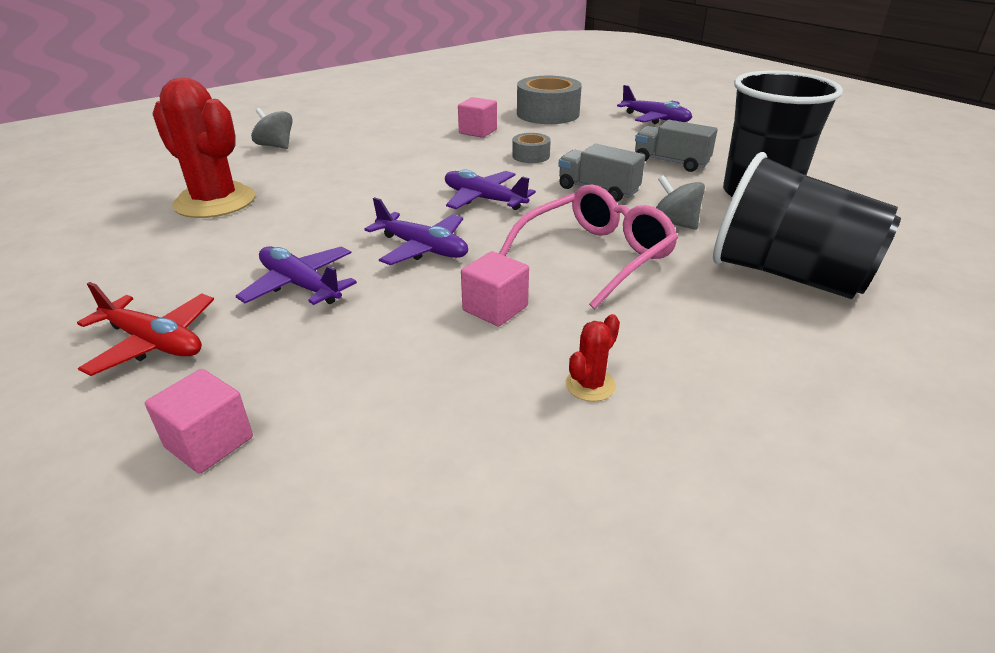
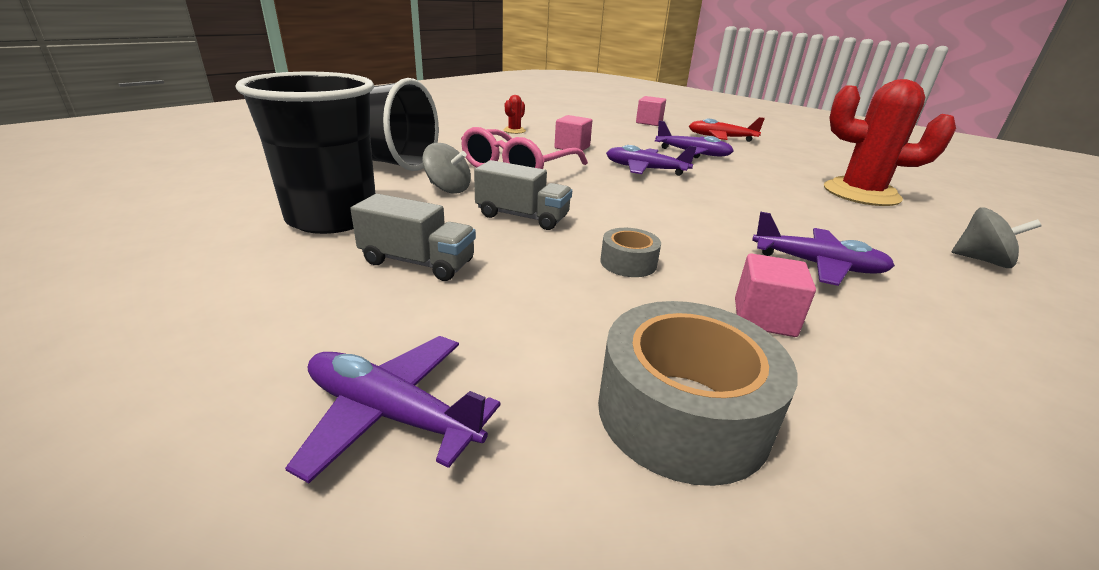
camera: 165 degrees right, 5 degrees down
purple plane [445,170,536,210] -> purple plane moved to [752,211,895,286]

